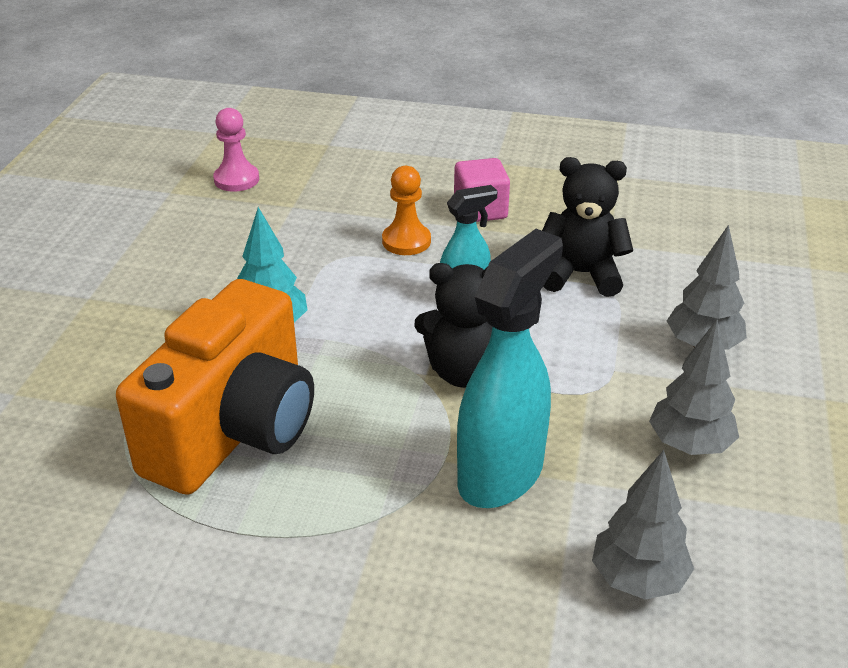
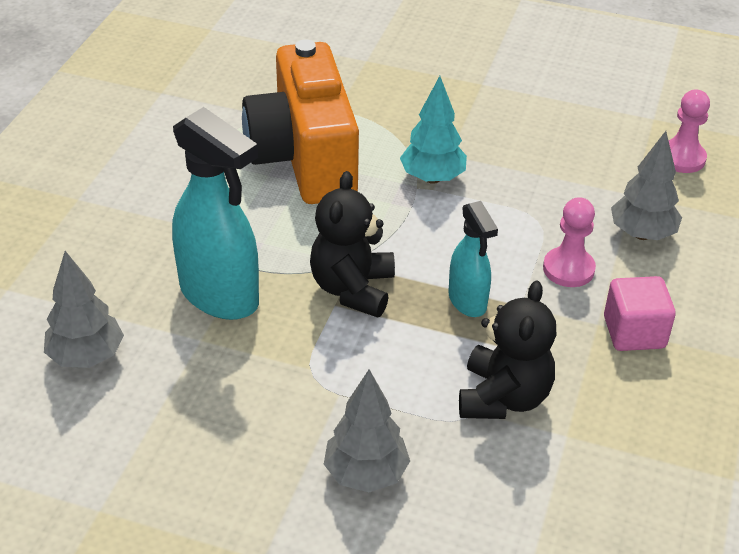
camera: 95 degrees right, 5 degrees up
orange camera [116,279,314,495] -> orange camera turned 45 degrees clockwise [242,40,359,204]
orange pawn [382,166,431,255] -> pink pawn [543,197,596,287]
grey tree [649,320,739,455] -> grey tree moved to [611,131,682,240]

